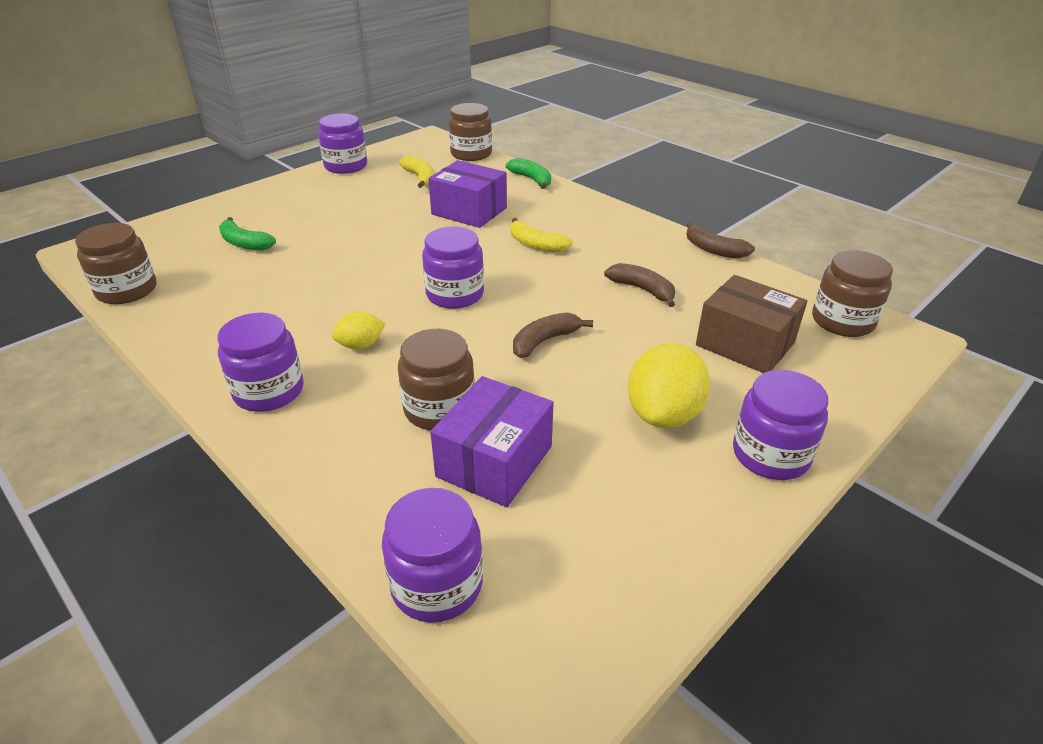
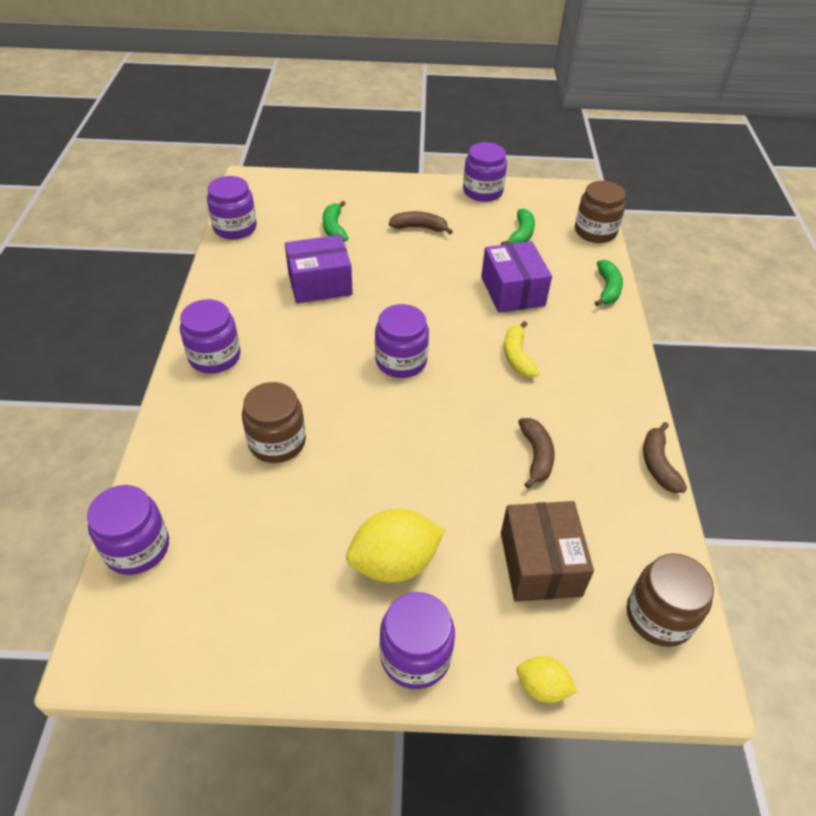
camera: 45 degrees right, 10 degrees up
brown jar [75,223,156,304] -> purple jar [207,176,257,239]
yellow lemon [332,311,386,349] -> yellow lemon moved to [516,656,577,703]
yellow banana [399,155,434,188] -> green banana [501,208,535,245]
purple box [430,376,554,507] -> purple box moved to [285,235,353,303]
brown banana [513,312,593,358] -> brown banana moved to [389,211,453,234]

